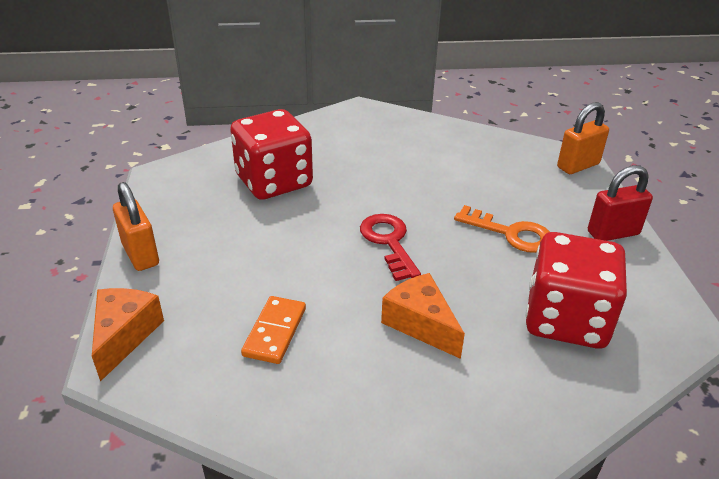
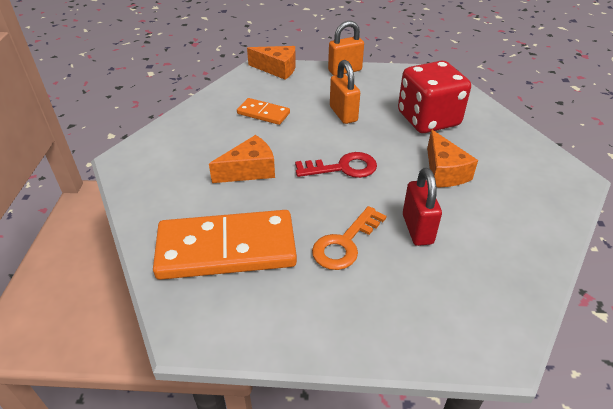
camera: 100 degrees right, 5 degrees up
red dice [526,232,627,348] -> orange domino [153,210,297,280]
orange padlock [557,102,609,174] -> orange padlock moved to [330,60,360,124]
red padlock [588,165,653,241] -> red padlock moved to [403,168,442,246]
none -> orange cheese [427,129,478,187]

